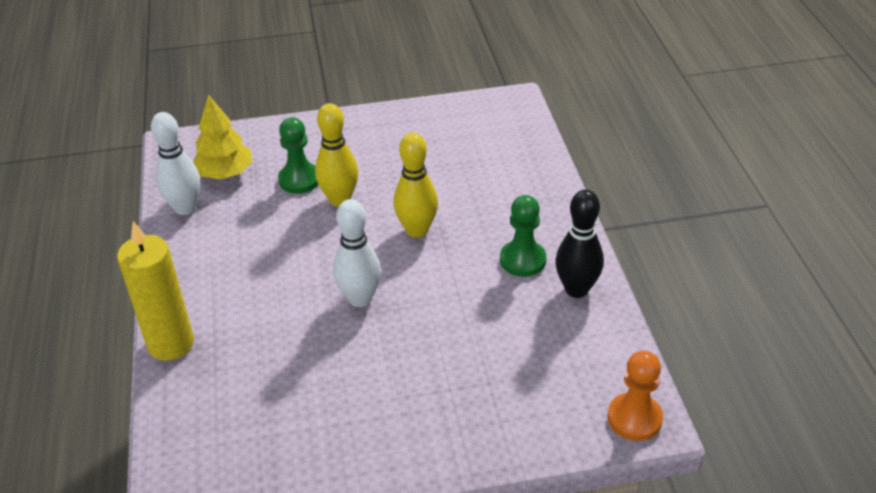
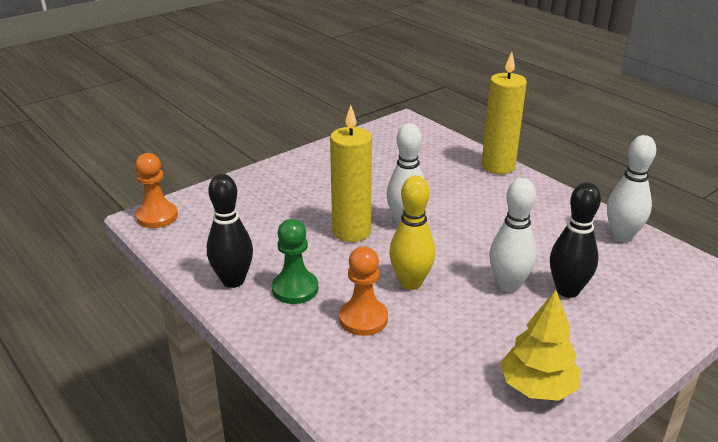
camera: 150 degrees right, 10 degrees down
yellow tree [193,95,253,179] -> yellow tree moved to [500,290,581,401]
green pawn [278,117,318,194] -> black bowling pin [550,182,601,298]
yellow bowling pin [315,103,358,207] -> white bowling pin [489,178,537,293]
none -> yellow candle [330,105,372,242]
none -> orange pawn [339,246,388,336]

